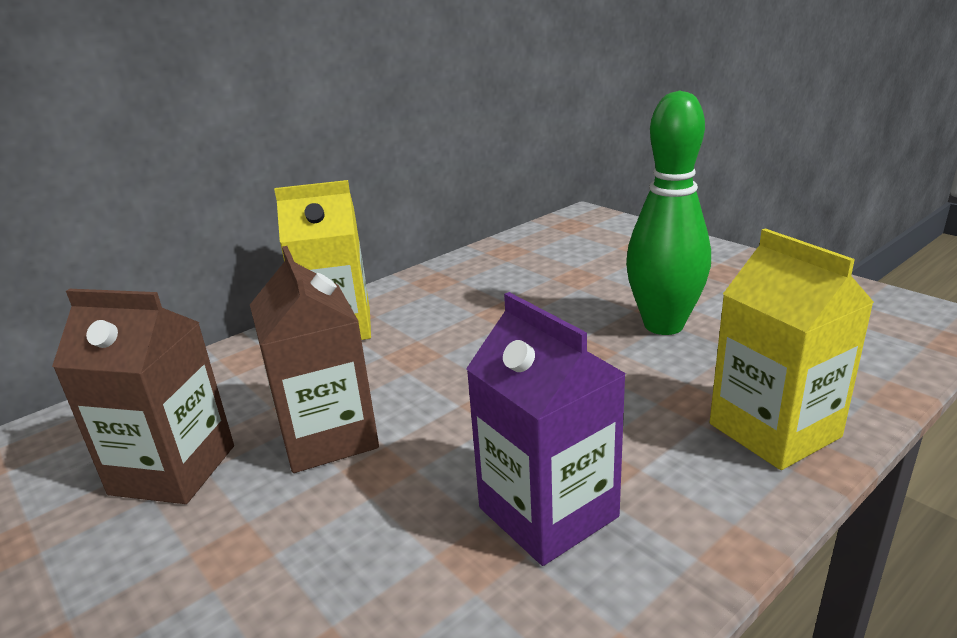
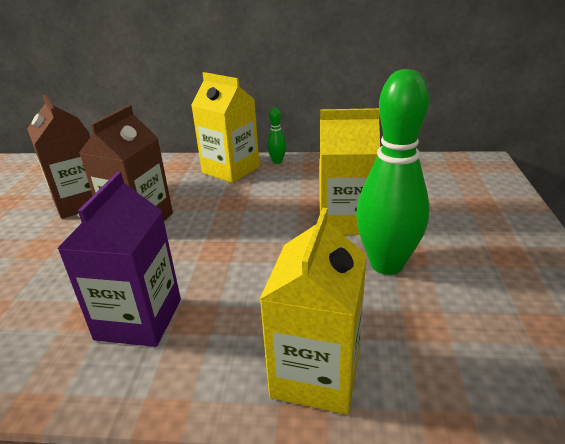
camera: 45 degrees right, 5 degrees up
none -> green bowling pin [267,108,286,164]
none -> yellow carton [319,108,380,235]

